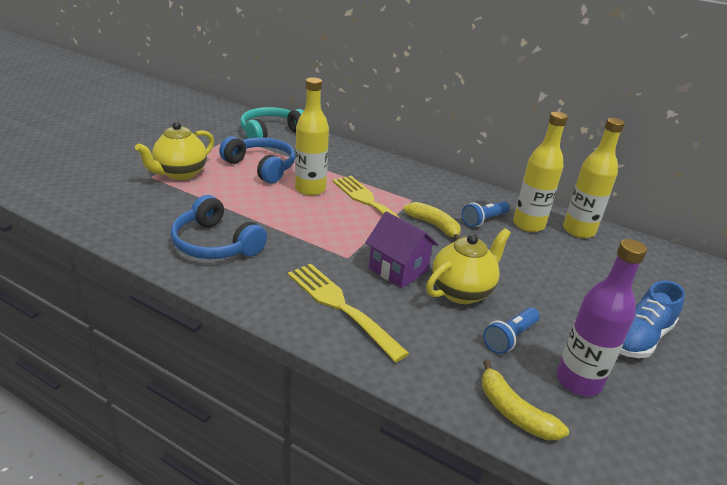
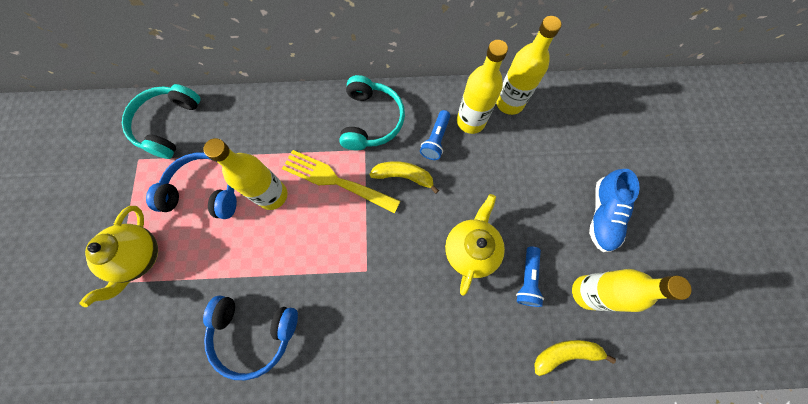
camera: 30 degrees left, 40 degrees up
yellow fork [288,264,409,362] -> none
purple house [365,211,438,288] -> none
yellow banana [482,360,569,440] -> yellow banana turned 150 degrees clockwise [534,340,616,376]
purple bottle [556,239,647,396] -> yellow bottle [572,269,691,312]
none -> turquoise headphones [339,75,405,150]

